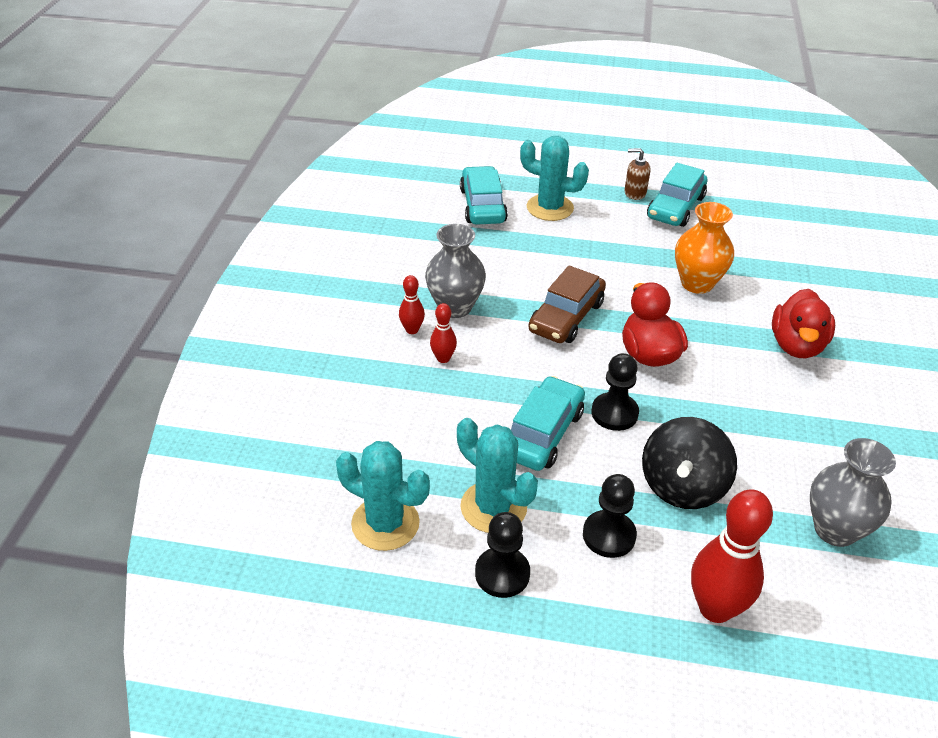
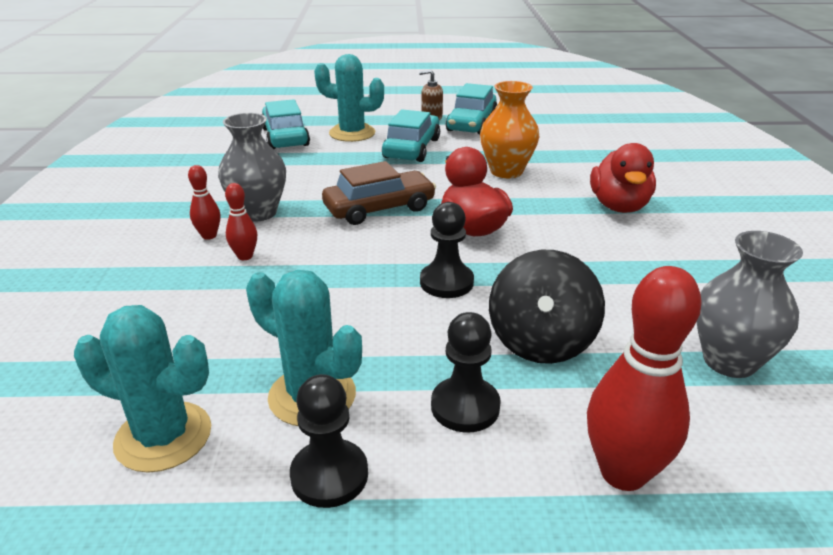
camera: 10 degrees left, 10 degrees down
turquoise car [511,376,585,471] -> turquoise car moved to [382,109,440,162]
brown car [528,265,606,343] -> brown car turned 135 degrees counterclockwise [322,161,436,225]

